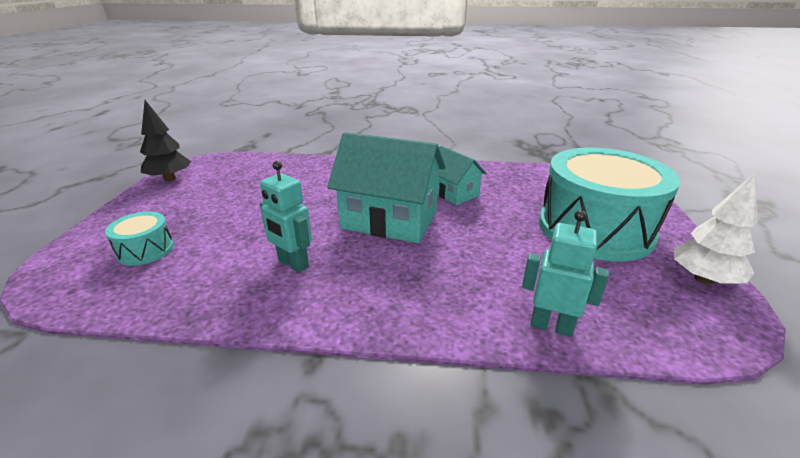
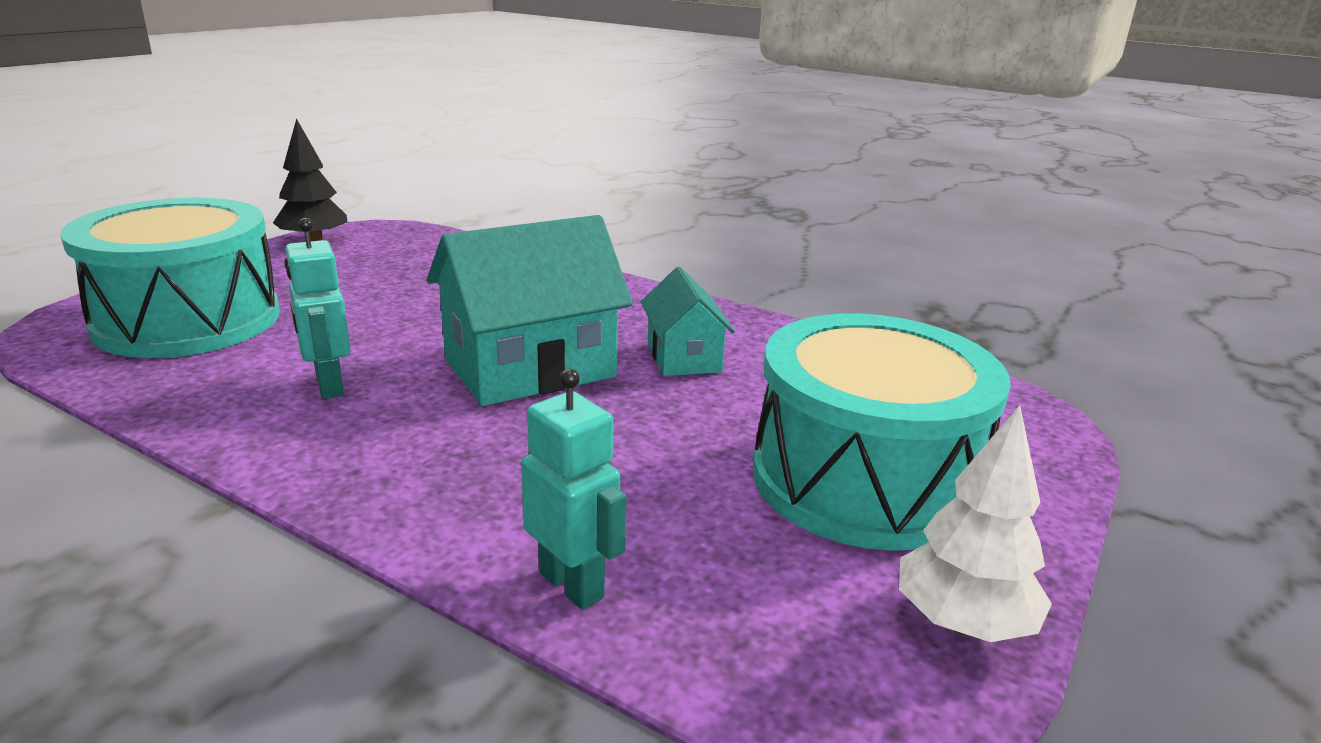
camera: 25 degrees right, 5 degrees down
turquoise drum [105,212,174,266] -> turquoise drum [60,198,280,358], size x2.32
turquoise house [327,132,446,243] -> turquoise house turned 75 degrees counterclockwise [427,215,633,406]

